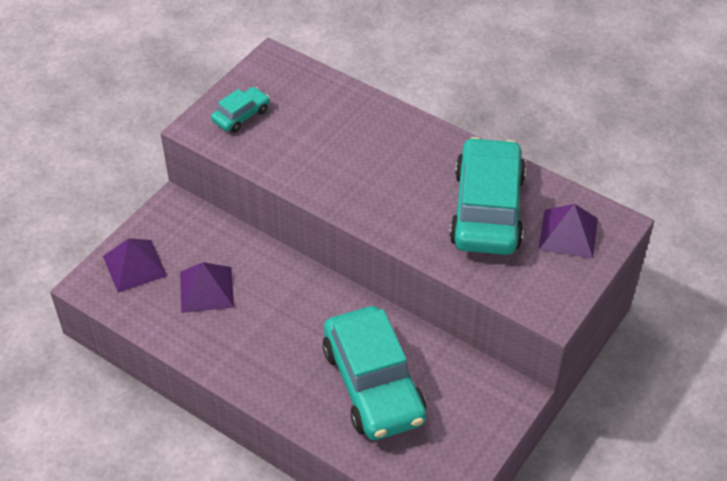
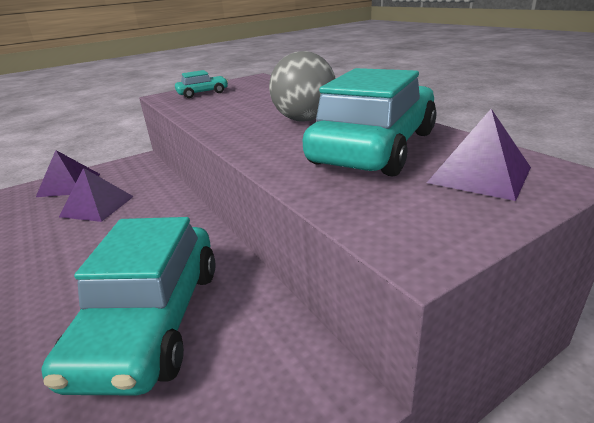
camera: 25 degrees right, 20 degrees down
none -> grey ball [269,51,336,122]

